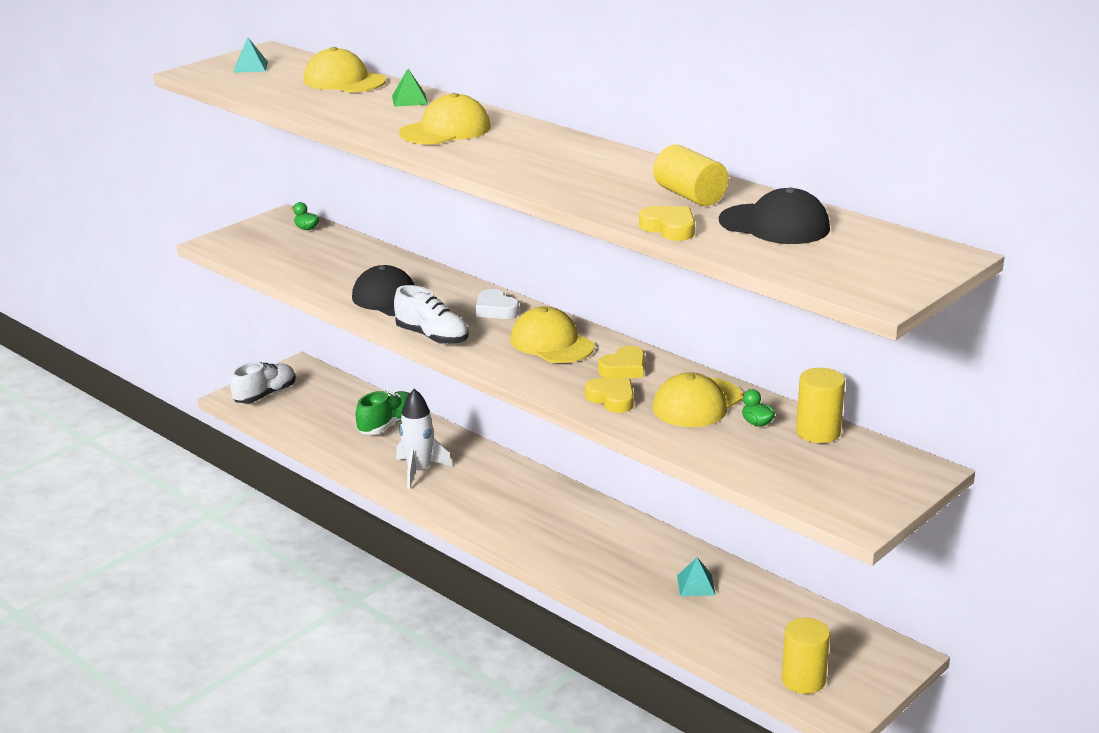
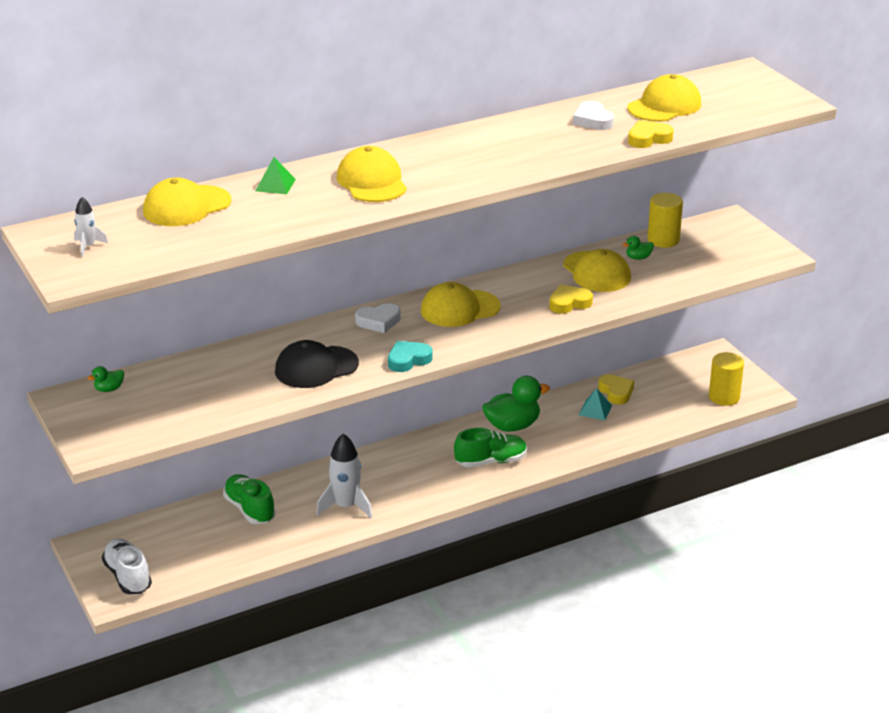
camera: 70 degrees left, 5 degrees up
turquoise pyramid [233,38,268,73] -> white rocket [74,197,108,257]
white shoe [394,285,469,345] -> turquoise heart [388,341,432,372]
yellow heart [598,346,645,378] -> yellow heart moved to [598,375,634,405]
yellow cylinder [654,144,728,206] -> white heart [573,101,614,130]
black cap [719,187,830,244] -> yellow cap [627,74,701,122]
none -> green shoe [454,428,527,468]
none -> green duck [482,376,550,432]

